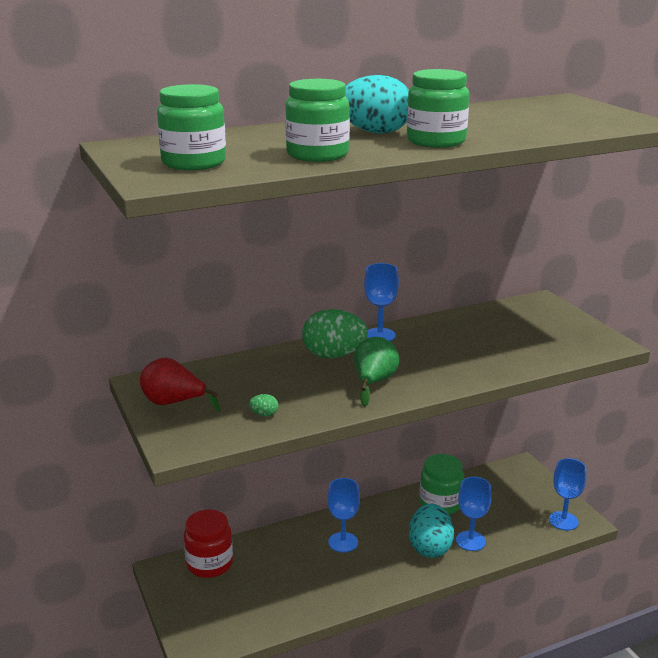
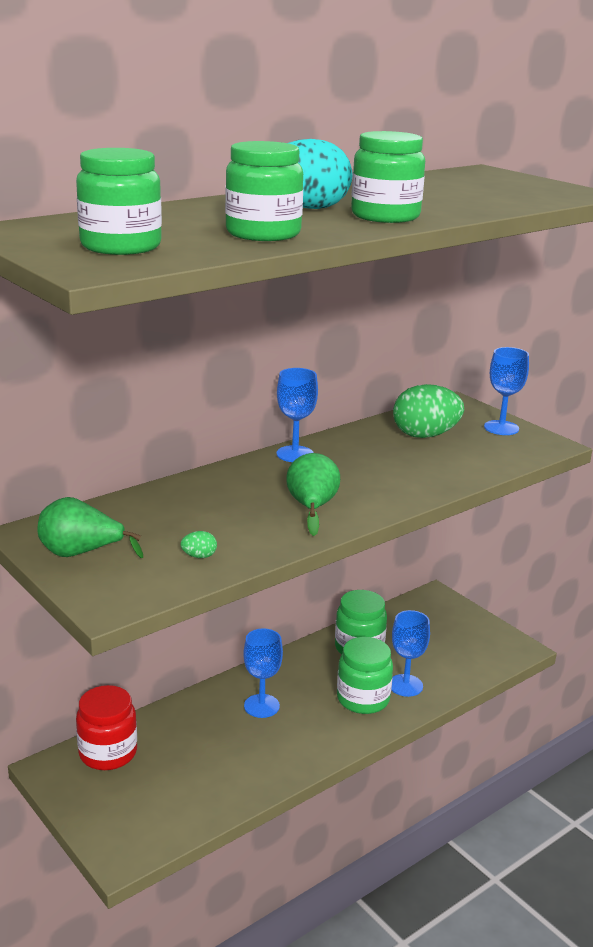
camera: 15 degrees left, 0 degrees up
red pear [140,357,220,412] -> green pear [38,497,143,558]
green egg [302,309,368,358] -> green egg moved to [393,384,464,438]
turquoise egg [409,504,454,558] -> green jar [337,637,393,714]
blue goblet [549,458,587,530] -> blue goblet moved to [484,347,529,435]

